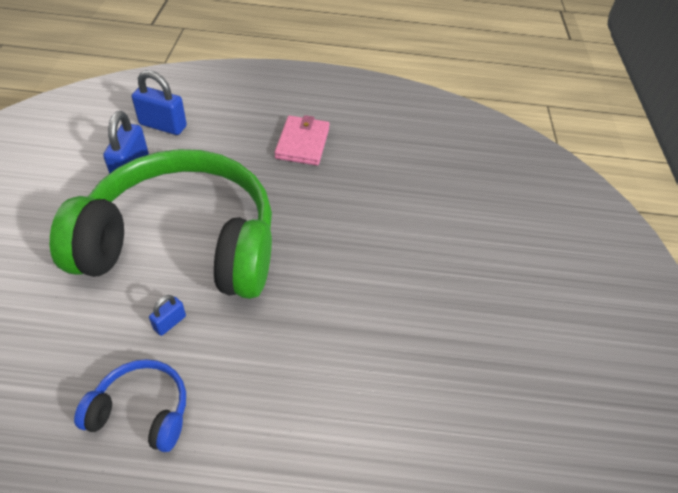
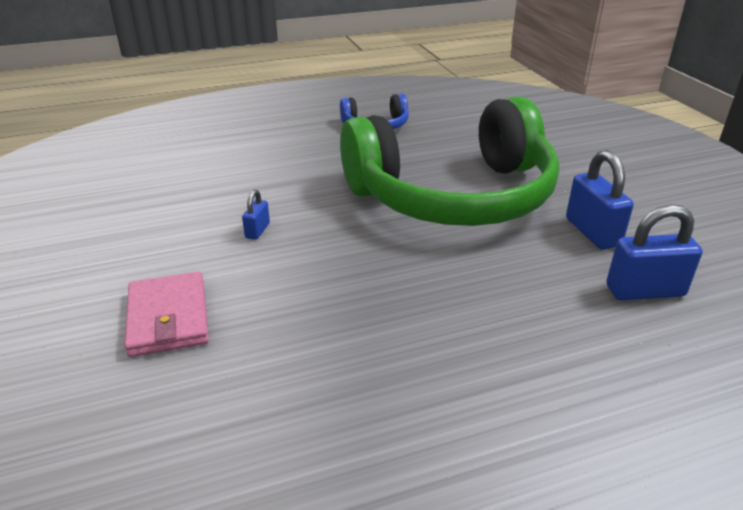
camera: 160 degrees right, 15 degrees down
blue padlock [149,295,186,336] -> blue padlock moved to [242,189,270,240]
pink wallet [275,115,330,165] -> pink wallet moved to [124,271,209,357]

